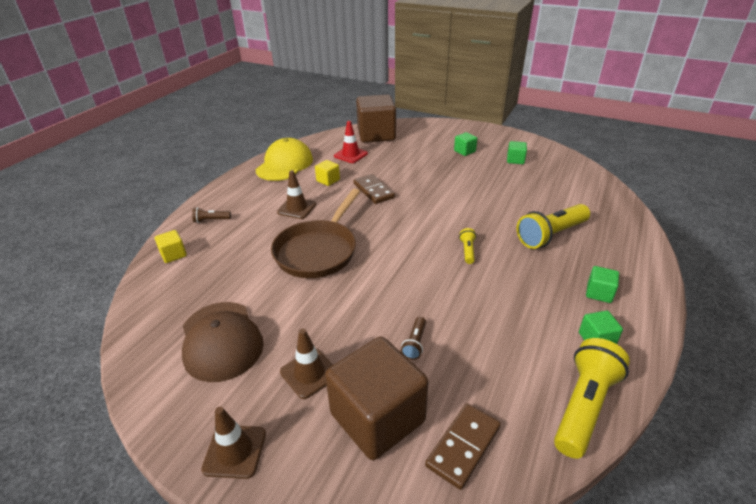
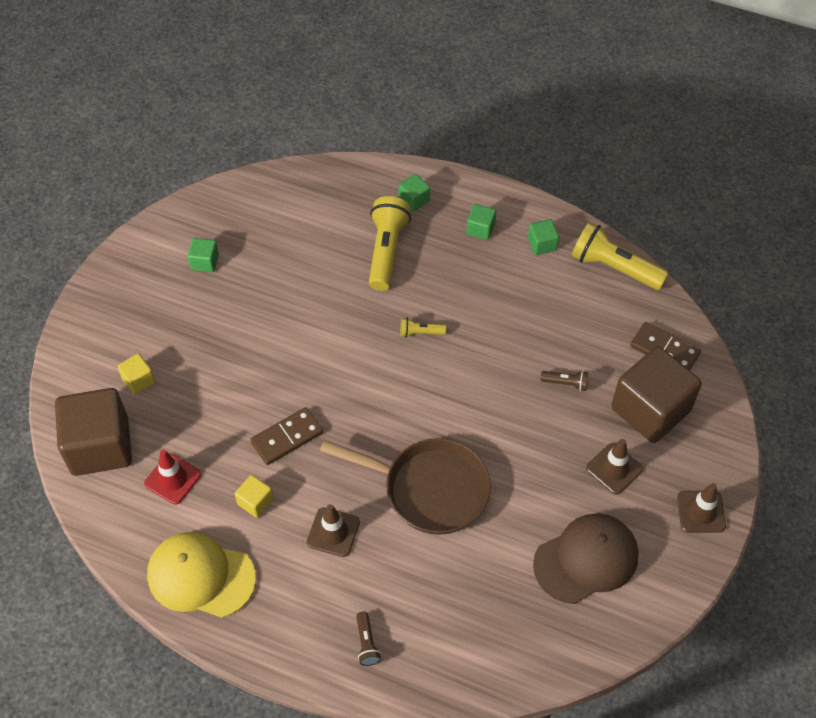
camera: 95 degrees left, 20 degrees up
yellow cube [155,230,187,263] -> yellow cube moved to [117,353,155,394]
green cube [454,132,477,156] -> green cube moved to [398,174,430,212]
yellow flashlight [517,204,590,249] -> yellow flashlight turned 135 degrees counterclockwise [369,196,411,291]

